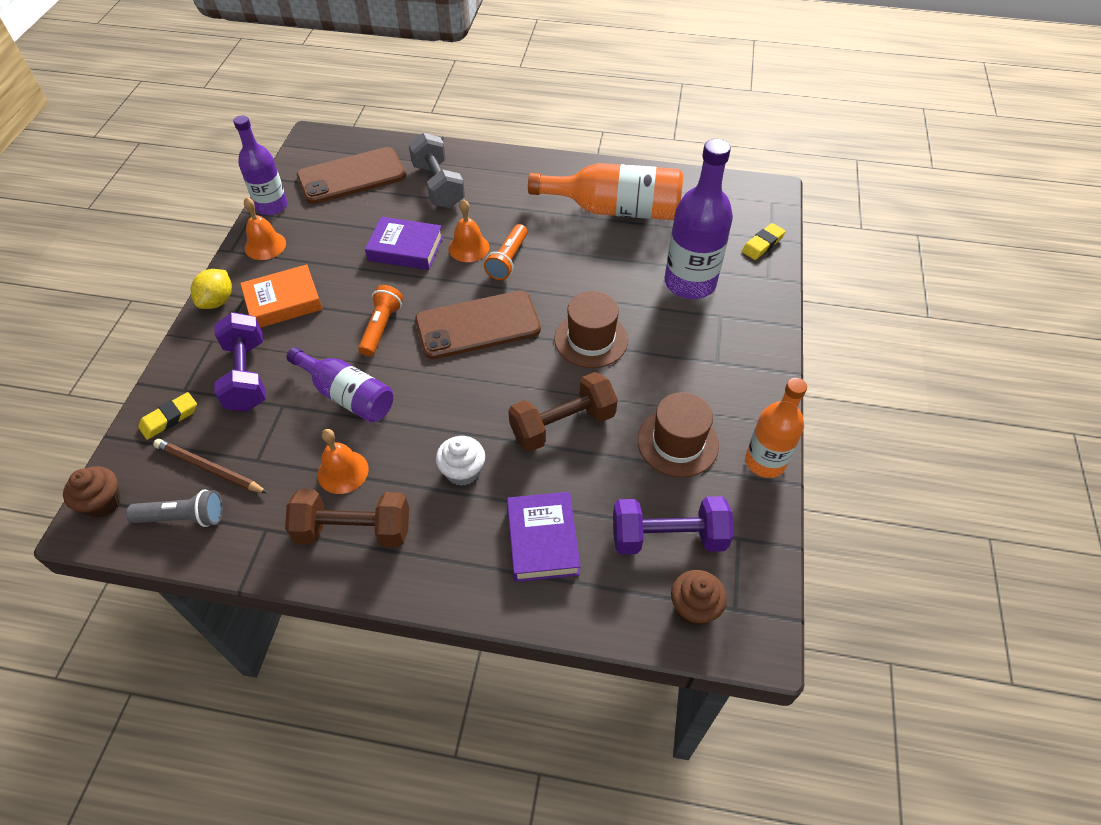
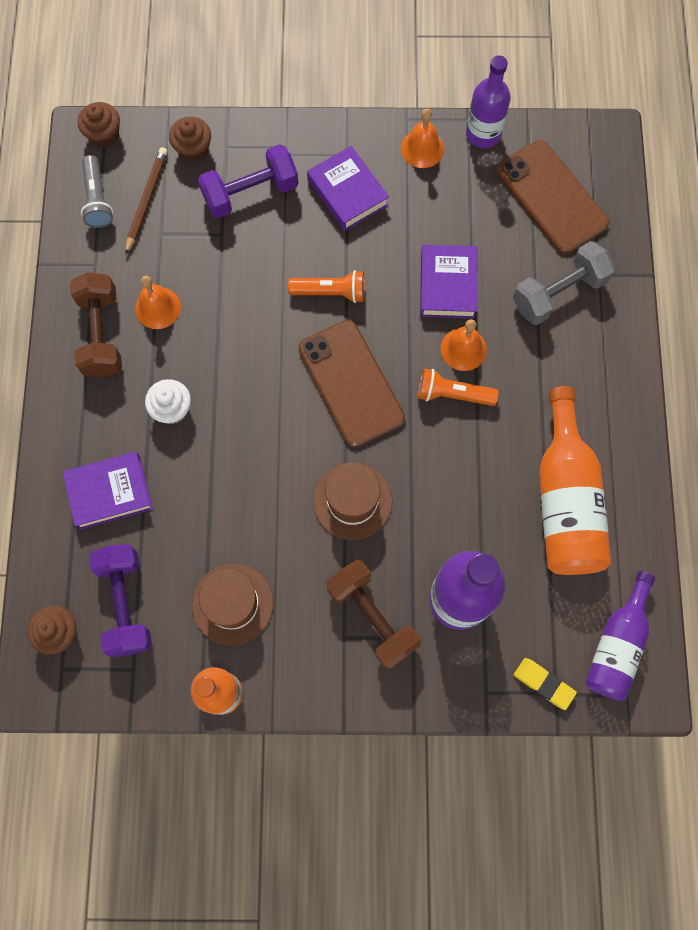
camera: 80 degrees right, 20 degrees up
yellow eraser [138,392,197,440] -> brown cupcake [169,116,211,162]
yellow lemon [191,269,232,309] -> none
orange book [240,264,322,328] -> purple book [307,146,389,231]
purple bottle [286,347,393,423] -> purple bottle moved to [585,571,655,701]
brown dumbbell [508,372,618,452] -> brown dumbbell moved to [327,560,421,669]

